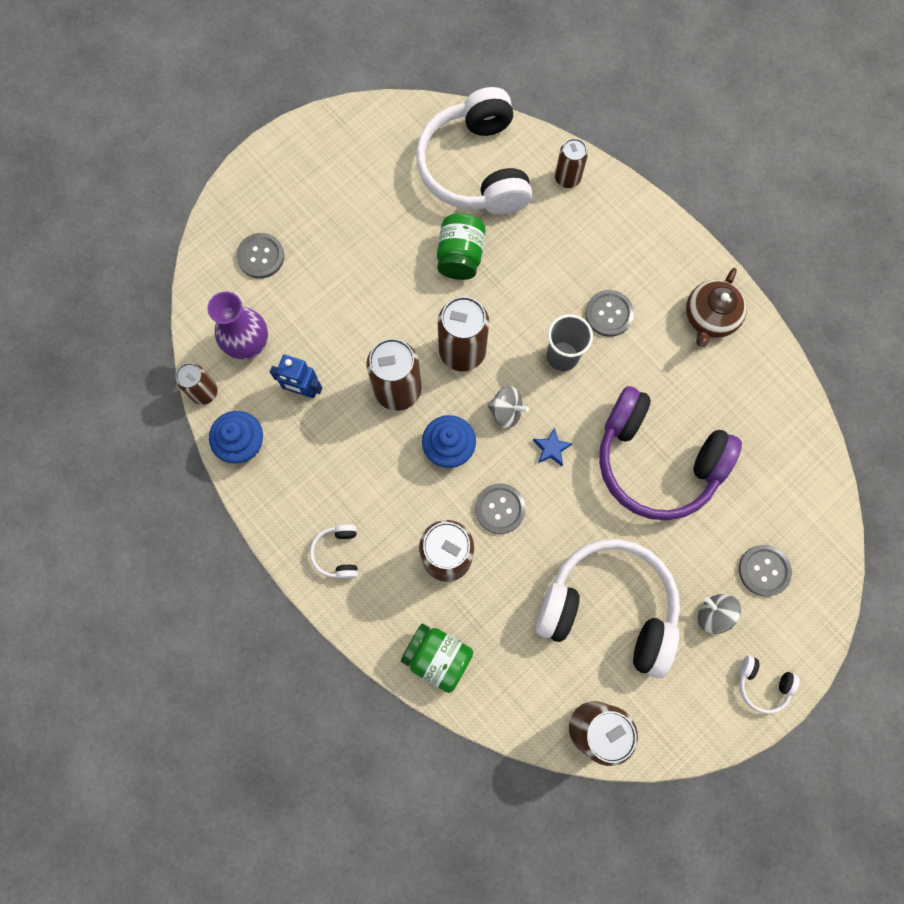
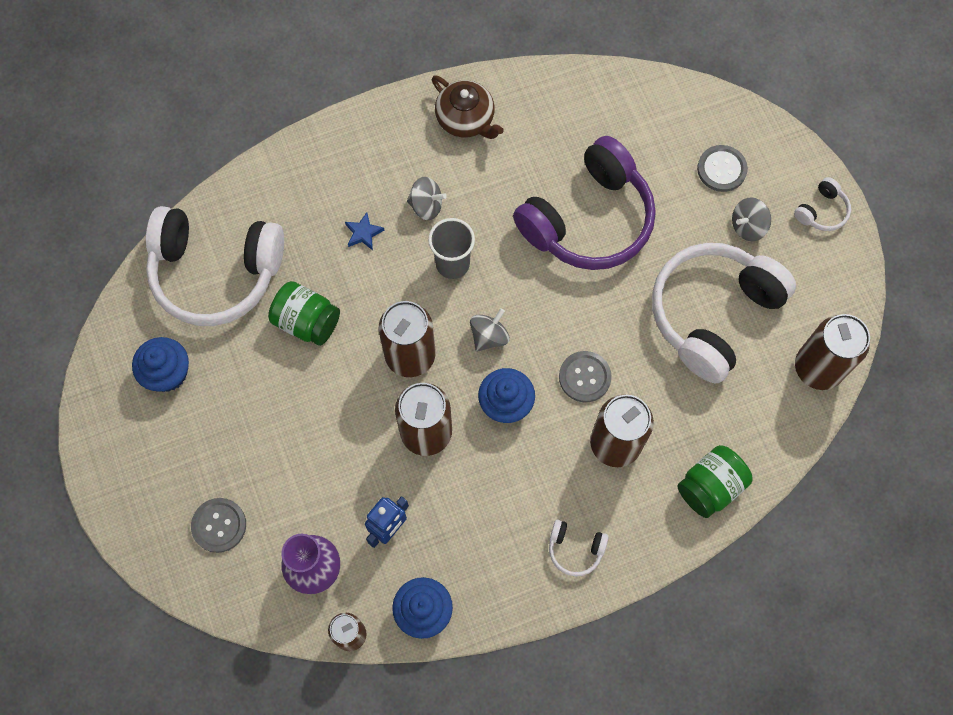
camera: 70 degrees left, 5 degrees down
blue star [533,427,573,466] -> blue star moved to [345,212,384,250]
brown can [555,138,588,188] -> none
grey button [585,290,634,337] -> grey spinning top [407,177,447,220]
none -> blue cupcake [132,337,189,392]

